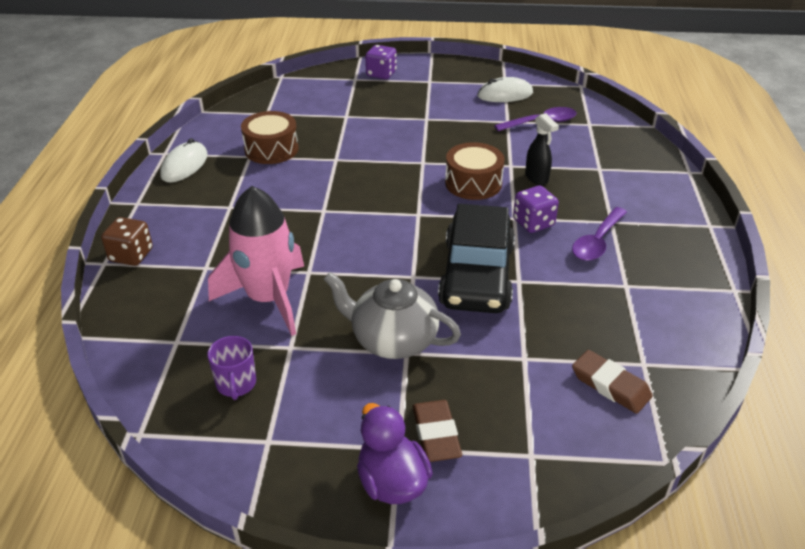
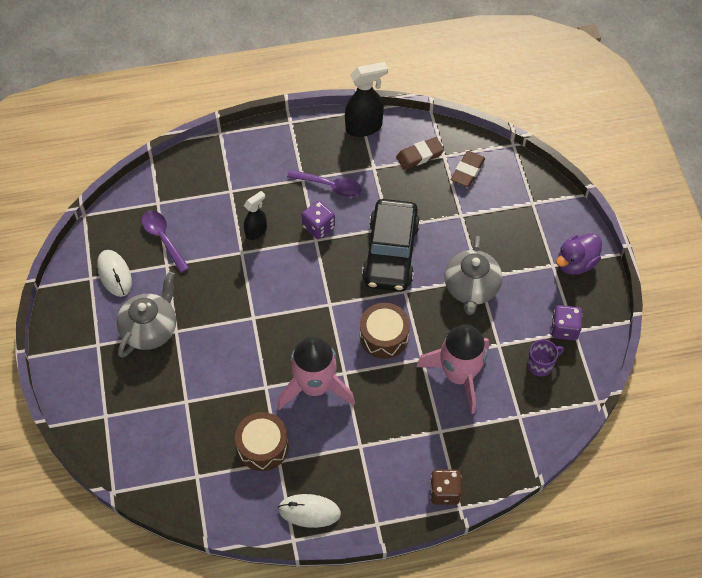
camera: 105 degrees left, 20 degrees up
purple dice [365,45,397,79] -> purple dice moved to [551,305,583,341]
brown eraser [412,400,462,462] -> brown eraser moved to [396,137,444,170]
black car [438,204,515,313] -> black car turned 105 degrees clockwise [362,199,420,292]
brown drum [445,142,505,200] -> brown drum moved to [360,303,410,359]
none -> grey teapot [117,271,176,358]
none -> pink rocket [277,336,355,410]
none -> black spray bottle [345,62,388,137]

